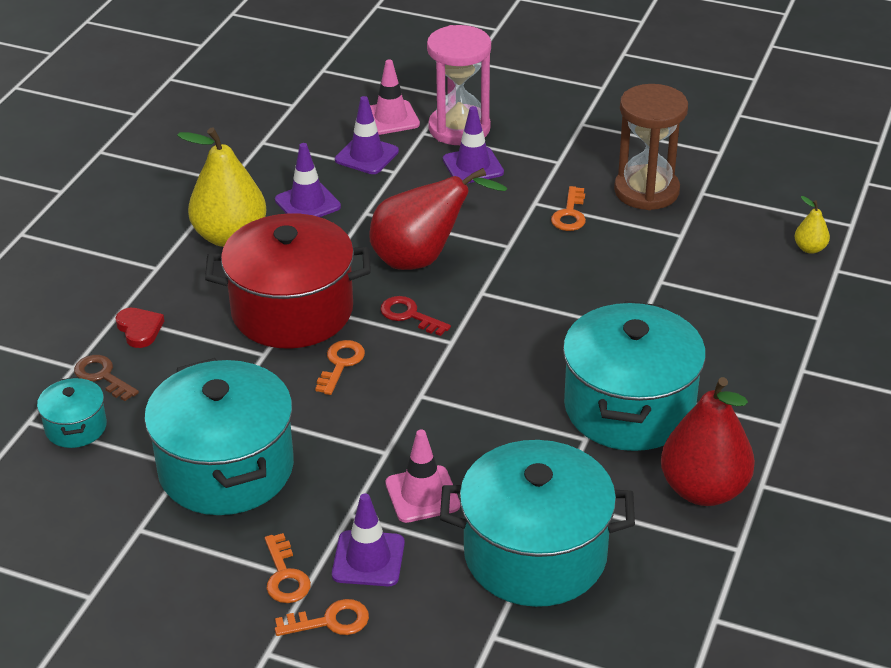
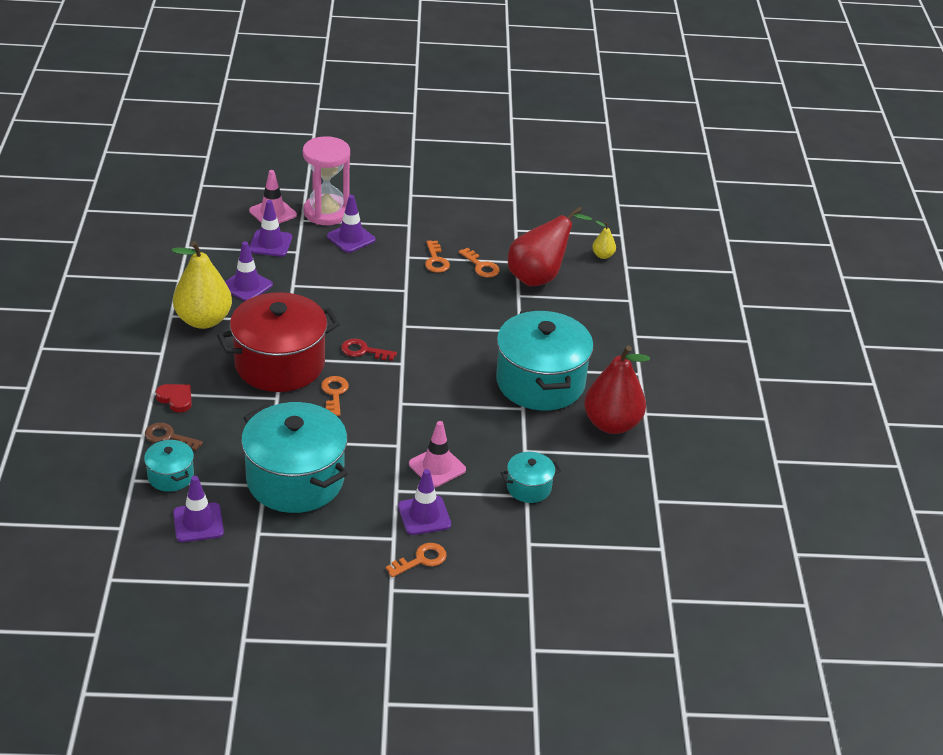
camera: 25 degrees left, 0 degrees up
orange key [265,533,311,603] -> orange key moved to [459,247,500,278]
red pear [369,168,508,270] -> red pear moved to [508,206,592,286]
turquoise pot [440,440,635,607] -> turquoise pot [501,452,561,503], size x0.47
brown hourglass [614,84,688,210] -> none
none -> purple traffic cone [173,476,224,542]

